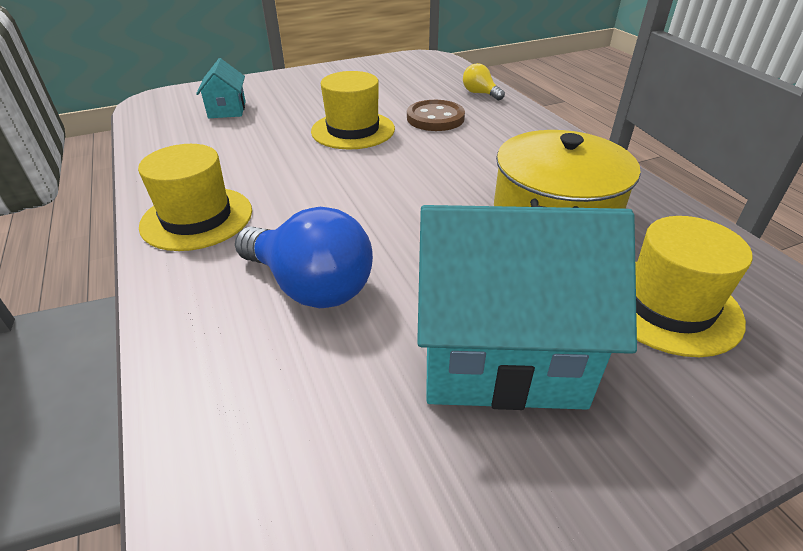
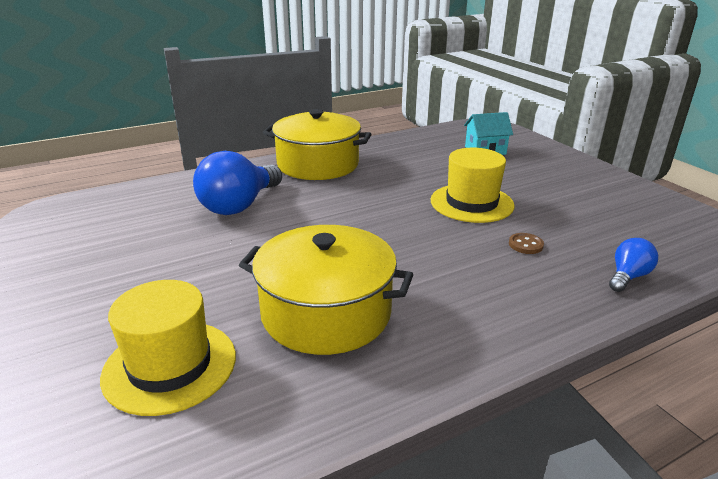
camera: 85 degrees right, 10 degrees down
yellow hat [138,144,252,251] -> yellow pot [263,109,371,180]
brown button [407,100,465,131] -> brown button [509,233,544,254], size x0.50
turquoise house [417,205,637,410] -> none
yellow light bulb [463,63,505,100] -> blue light bulb [609,238,658,292]

